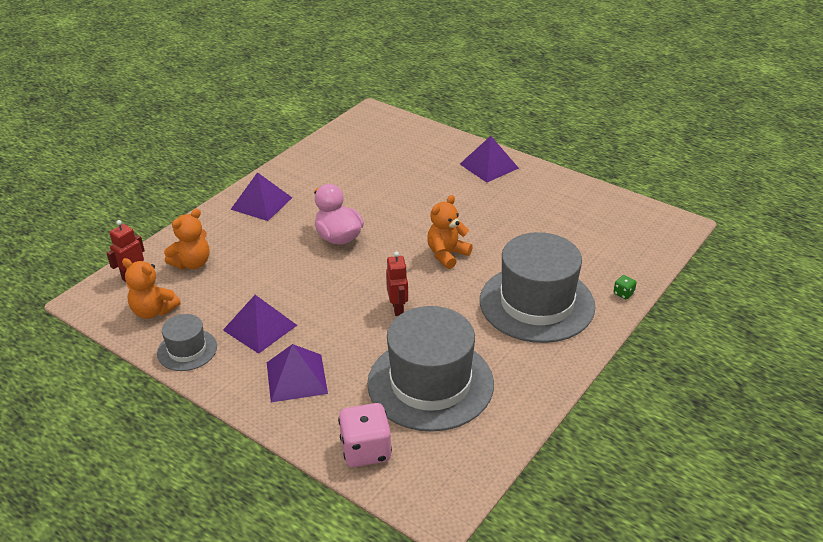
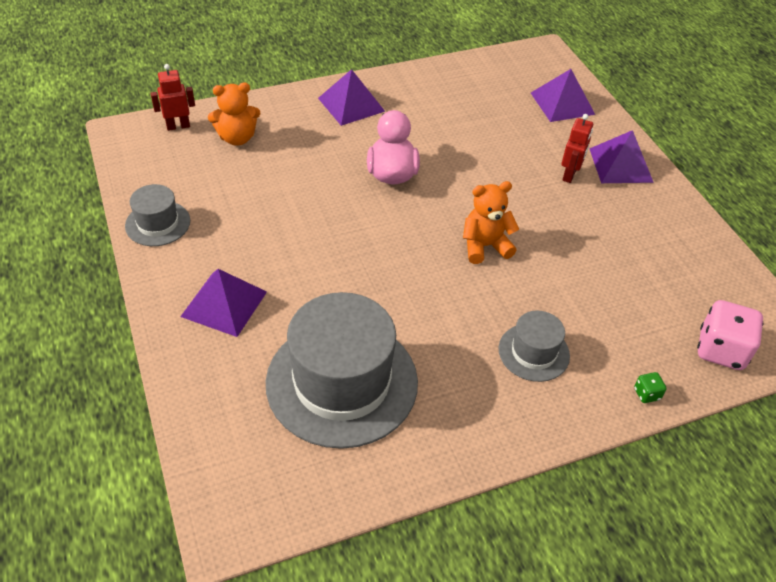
camera: 30 degrees right, 10 degrees up
orange teddy bear [122,258,181,319] -> none
purple pyramid [223,295,297,354] -> purple pyramid moved to [531,69,595,122]
pink dice [338,403,392,467] -> pink dice moved to [697,300,764,370]
red robot [386,251,408,316] -> red robot moved to [561,114,593,183]
grey hat [480,232,595,343] -> grey hat [499,310,570,382], size x0.49

